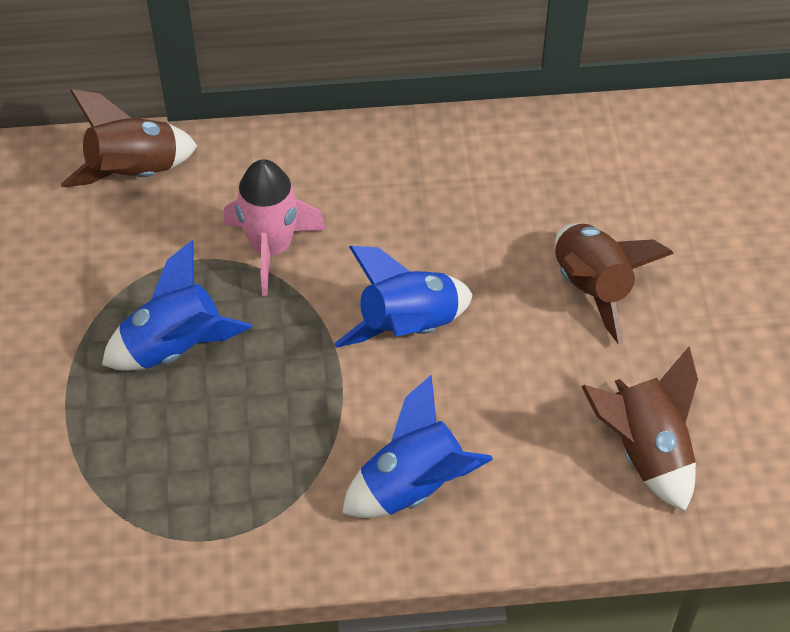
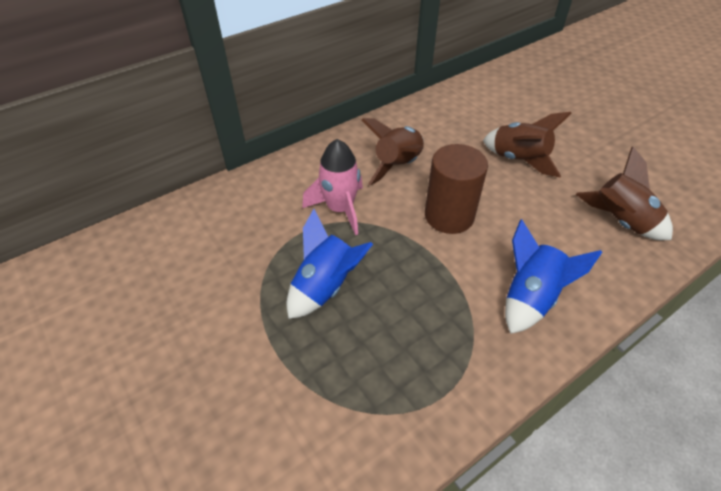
camera: 30 degrees left, 5 degrees down
brown rocket [61,89,197,187] -> brown rocket moved to [362,118,424,185]
blue rocket [334,246,473,348] -> brown cylinder [425,144,488,234]

